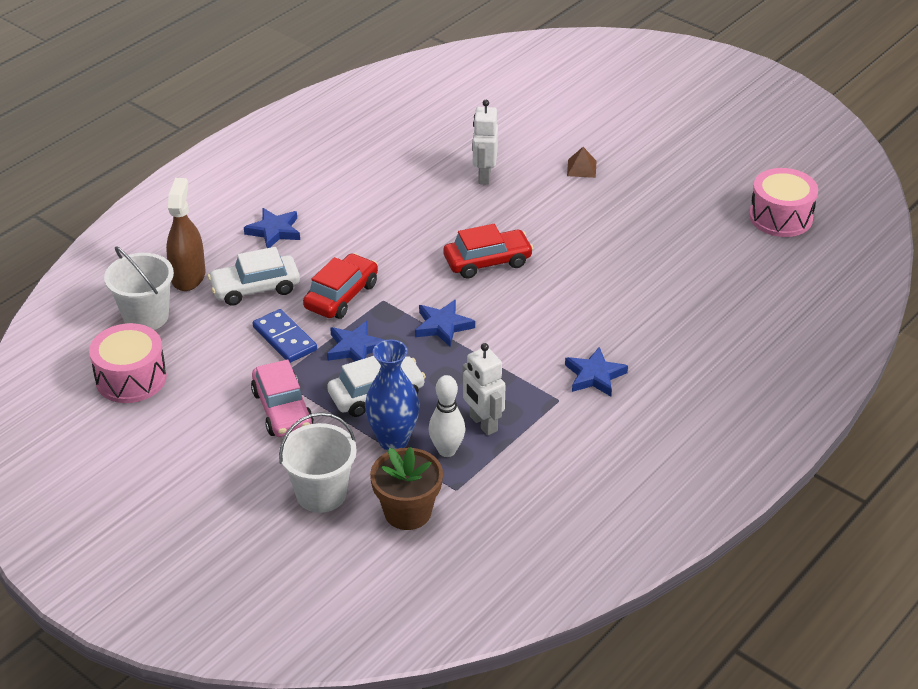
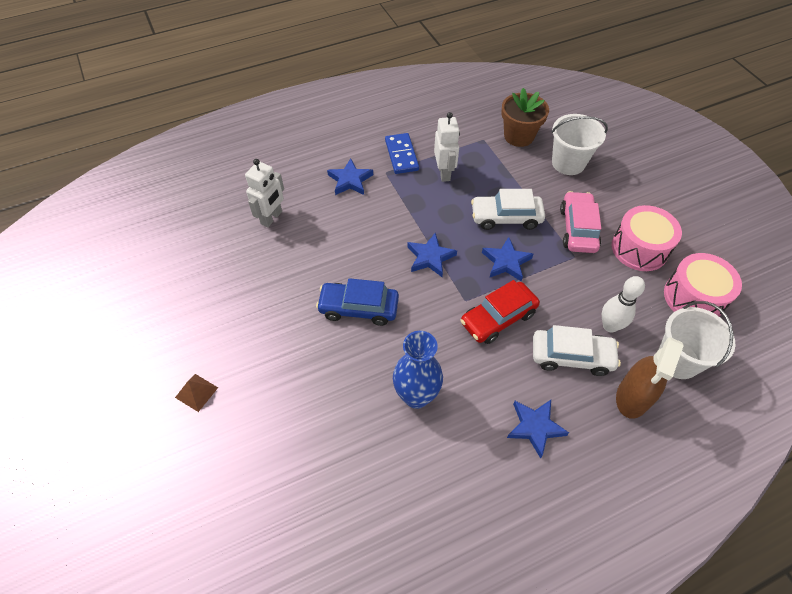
camera: 155 degrees left, 15 degrees up
blue domino [253,309,317,363] -> blue domino moved to [385,133,419,174]
blue vase [365,340,420,451] -> blue vase moved to [393,331,443,409]
white bowling pin [429,375,465,457] -> white bowling pin moved to [602,276,645,333]
red car [443,224,534,279] -> blue car [316,278,399,326]
white robot [472,100,498,185] -> white robot moved to [245,159,284,228]
pink drum [749,168,818,237] -> pink drum moved to [612,205,682,271]

